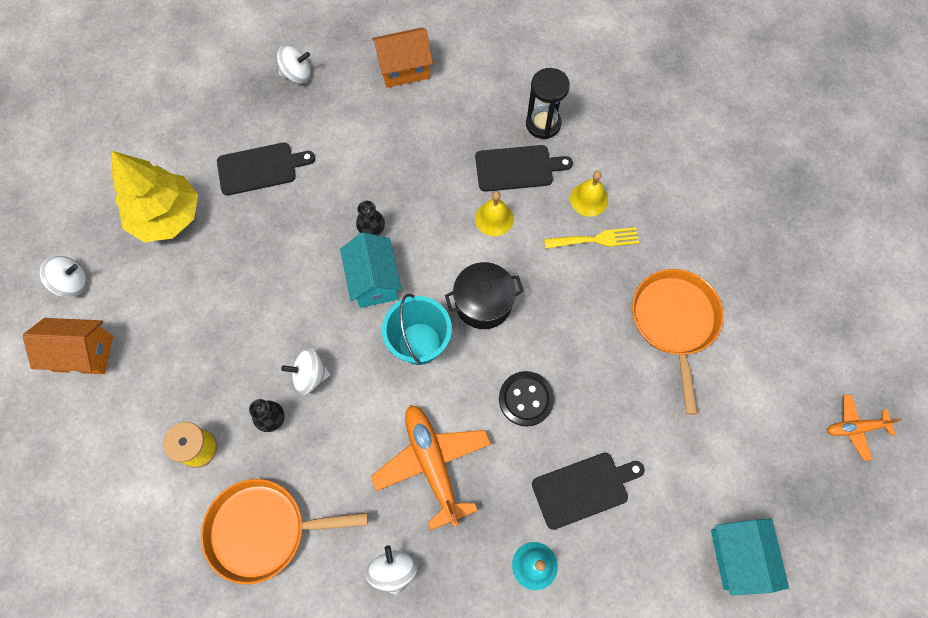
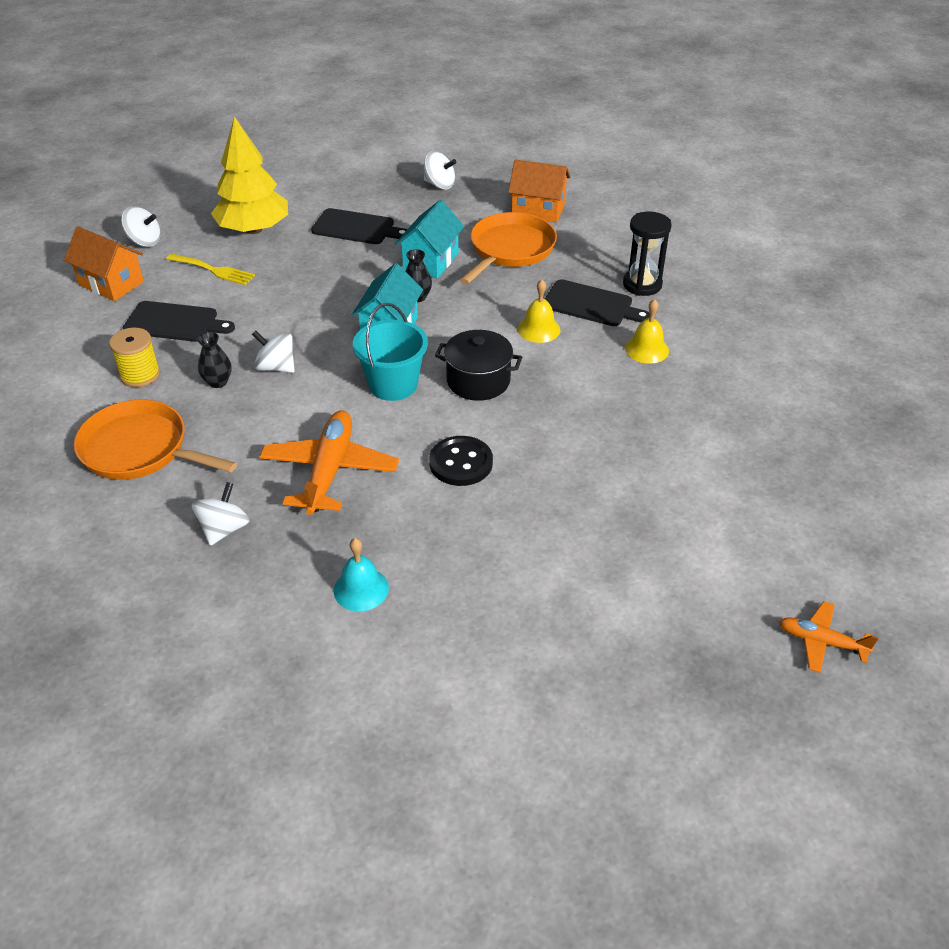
camera: 30 degrees right, 25 degrees down
black cutting board [532,453,645,530] -> black cutting board moved to [123,301,235,342]
yellow fork [544,227,639,249] -> yellow fork moved to [166,253,255,285]
orange pan [632,269,724,415] -> orange pan moved to [460,212,557,285]
turquoise house [711,518,789,596] -> turquoise house moved to [395,200,464,278]

